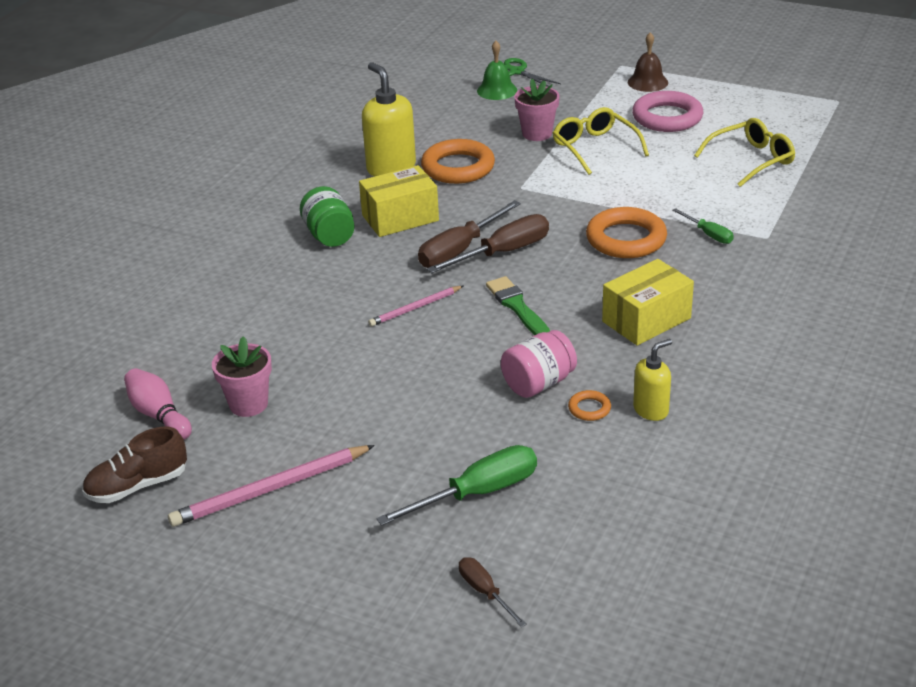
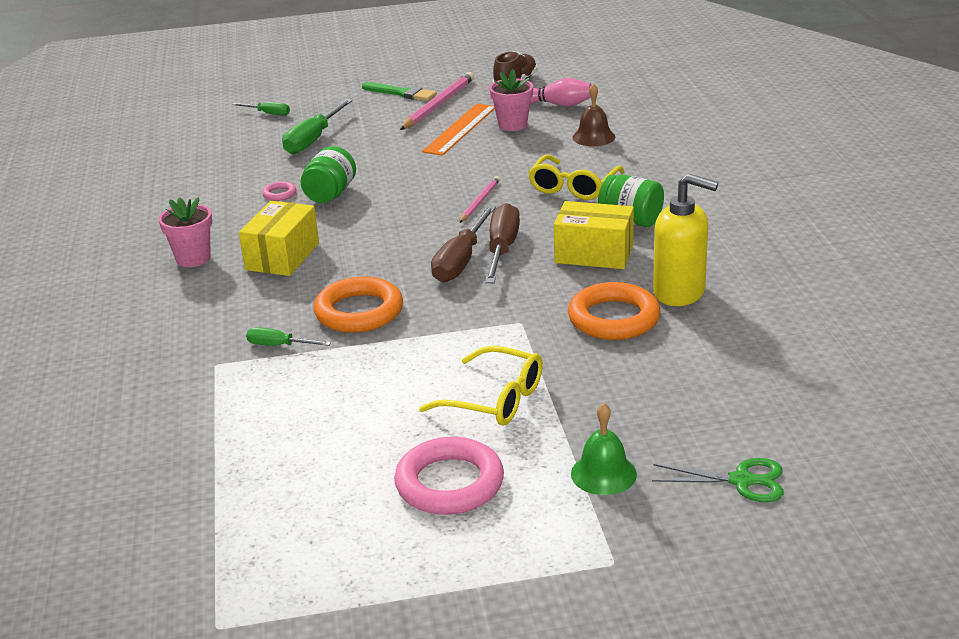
camera: 145 degrees right, 5 degrees down
yellow box [359,165,439,237] -> yellow box turned 75 degrees clockwise [554,201,634,269]
brown screwdriver [459,557,527,627] -> green screwdriver [232,102,290,116]
green bell [477,41,517,100] -> green bell moved to [571,403,637,495]
green brush [486,276,550,335] -> green brush moved to [362,82,437,101]
pink jar [501,330,577,398] -> green jar [300,146,356,203]
pink flower pot [514,79,560,141] -> pink flower pot moved to [159,197,212,267]
orange ring [568,390,611,421] -> pink ring [262,181,296,201]
brown bell [628,32,668,92] -> brown bell moved to [572,83,615,146]
yellow soap dispenser [633,339,672,421] -> none
yellow glasses [694,118,795,187] -> yellow glasses moved to [528,155,624,200]
none -> orange ruler [422,104,495,156]

